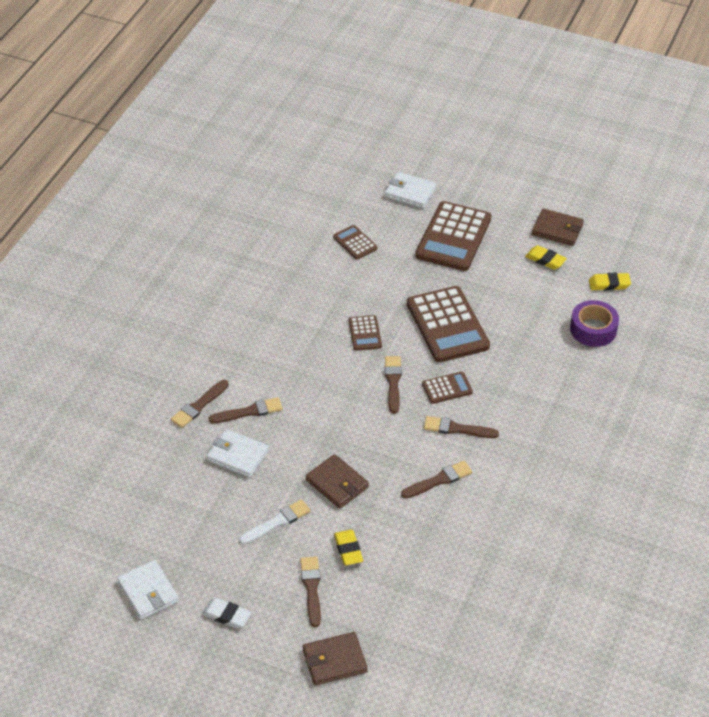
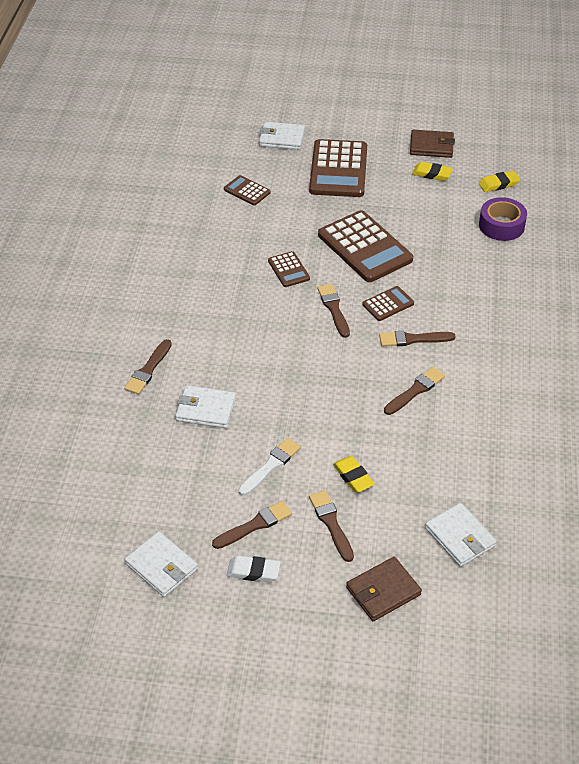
camera: 15 degrees left, 0 degrees up
brown brush [209,397,283,423] -> brown brush moved to [212,501,292,549]
brown wallet [306,454,369,509] -> none
none -> white wallet [425,503,497,567]

